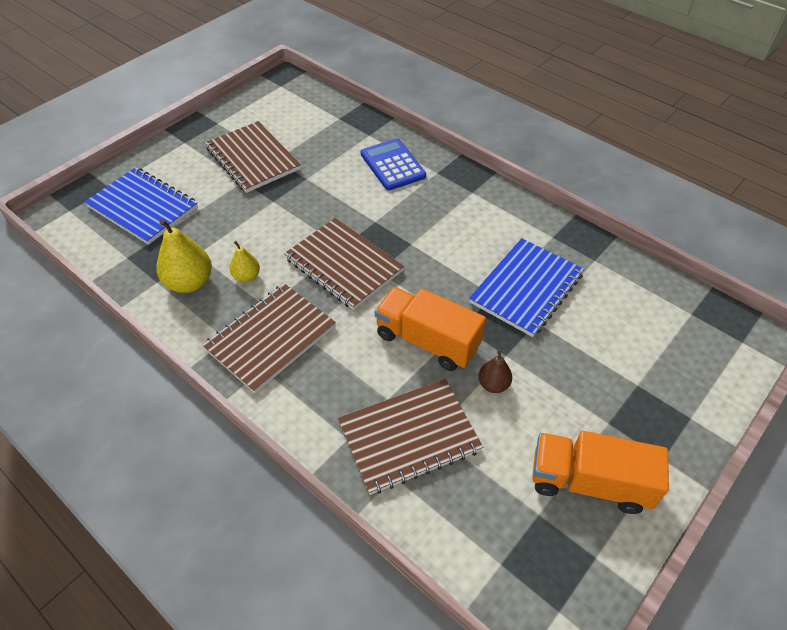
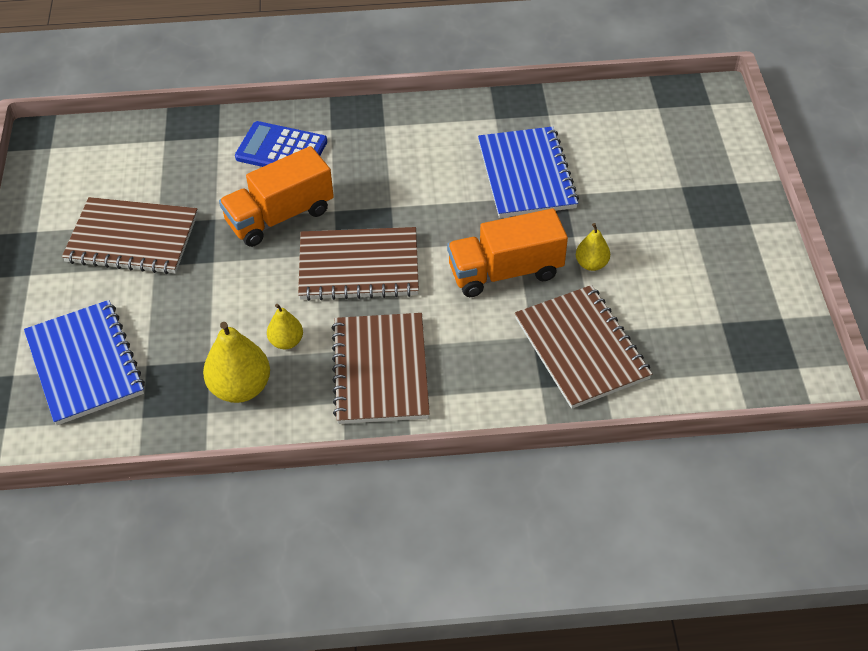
camera: 45 degrees left, 0 degrees up
blue notebook [85,167,198,245] -> blue notebook turned 75 degrees clockwise [24,300,145,425]
brown notebook [338,379,483,495] -> brown notebook turned 45 degrees counterclockwise [515,285,652,409]
brown pear [478,350,512,393] -> yellow pear [576,223,610,271]
orange truck [532,431,669,514] -> orange truck moved to [219,146,334,247]

